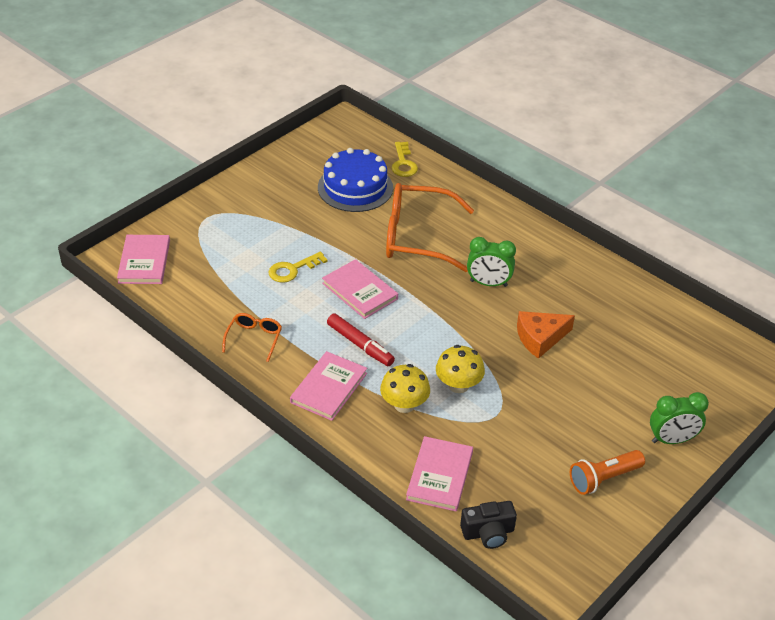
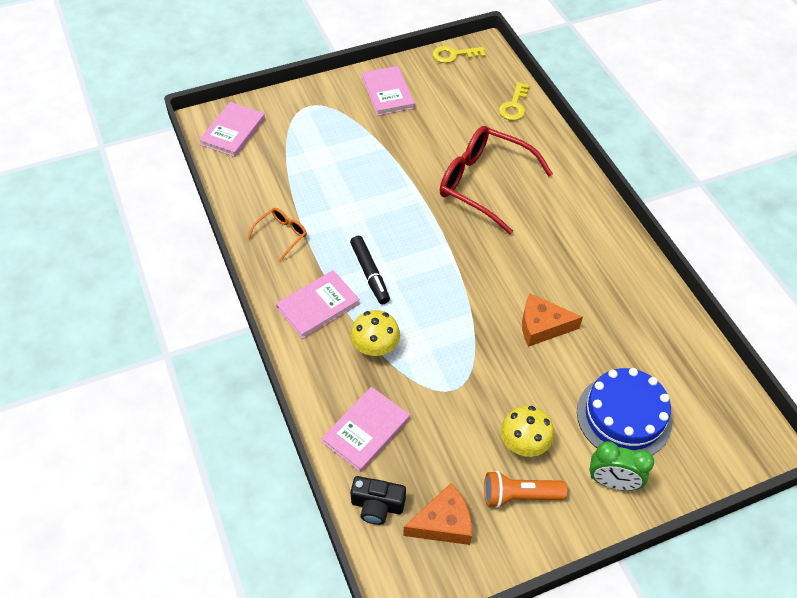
camera: 25 degrees right, 10 degrees up
yellow key [268,252,328,283] -> yellow key moved to [432,46,485,63]
blue cake [318,148,393,212] -> blue cake moved to [577,368,672,455]
pink book [322,259,398,319] -> pink book moved to [362,66,415,116]
red marker [327,313,395,366] -> black marker [350,236,390,304]
orange glasses [386,183,474,272] -> red glasses [440,126,553,234]
yellow mushroom [436,345,485,393] -> yellow mushroom moved to [501,405,554,457]
green clock [467,237,516,287] -> none
none -> orange cheese [403,483,472,545]

